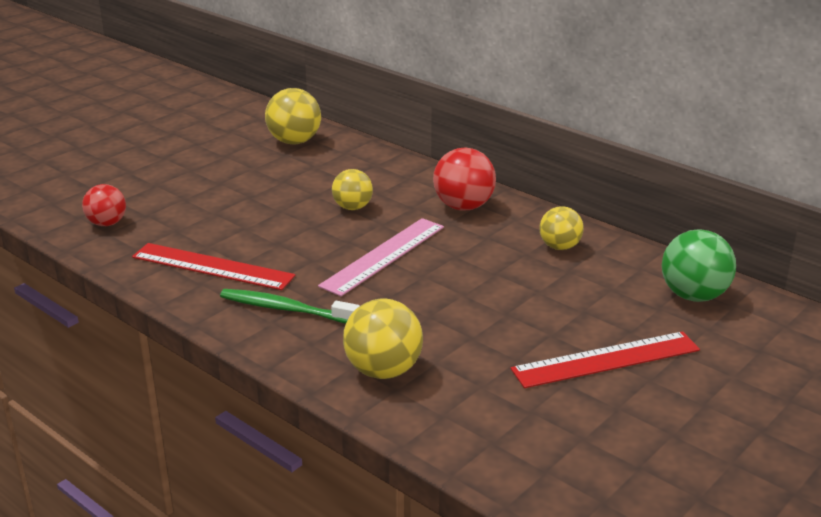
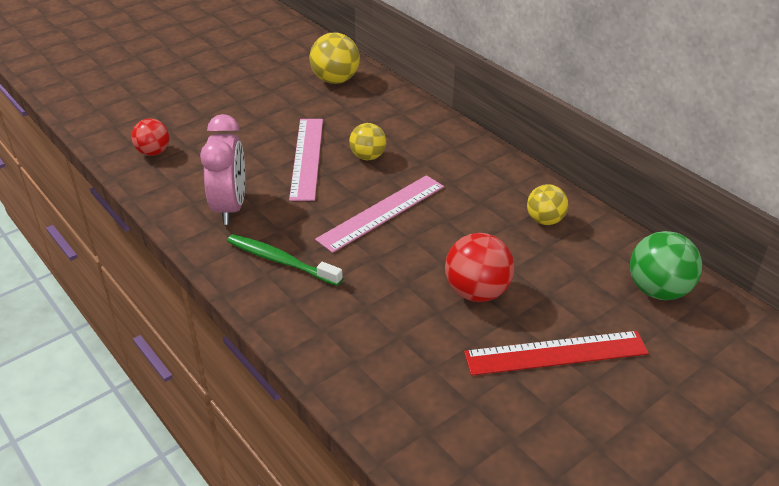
camera: 10 degrees right, 10 degrees up
red ruler [132,243,295,290] -> pink clock [200,114,245,225]
yellow ball [343,299,423,379] -> none
red ball [433,148,496,211] -> red ball moved to [445,233,514,302]
none -> pink ruler [289,119,323,201]

